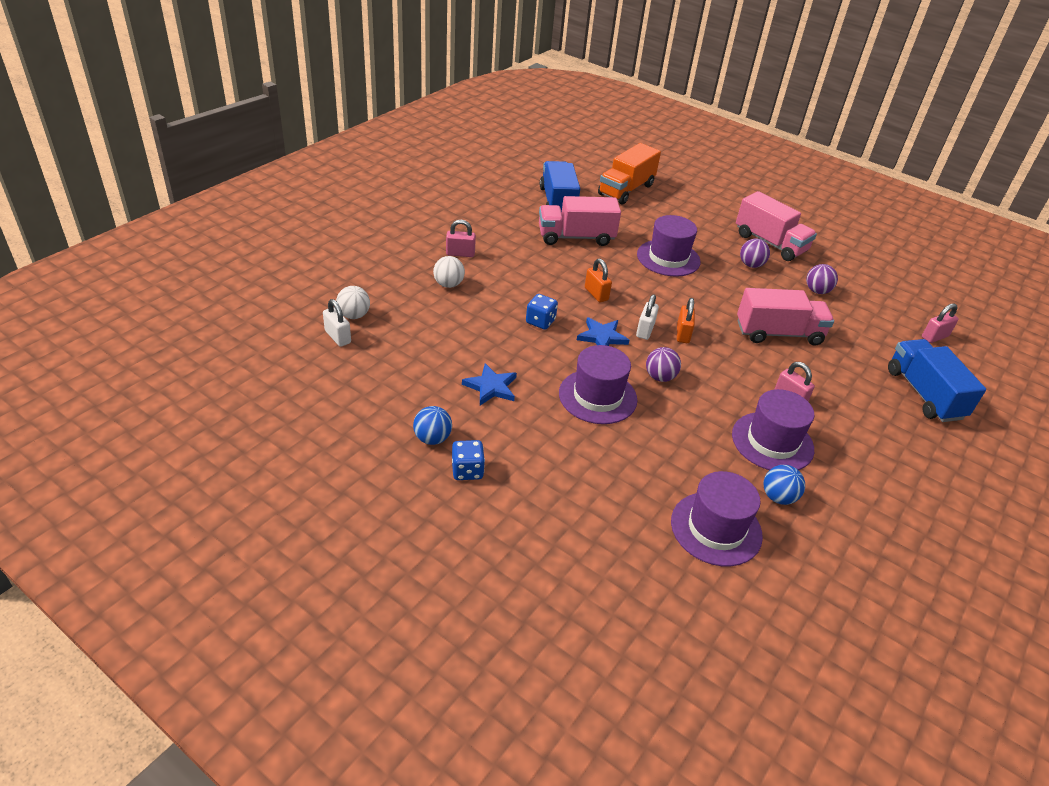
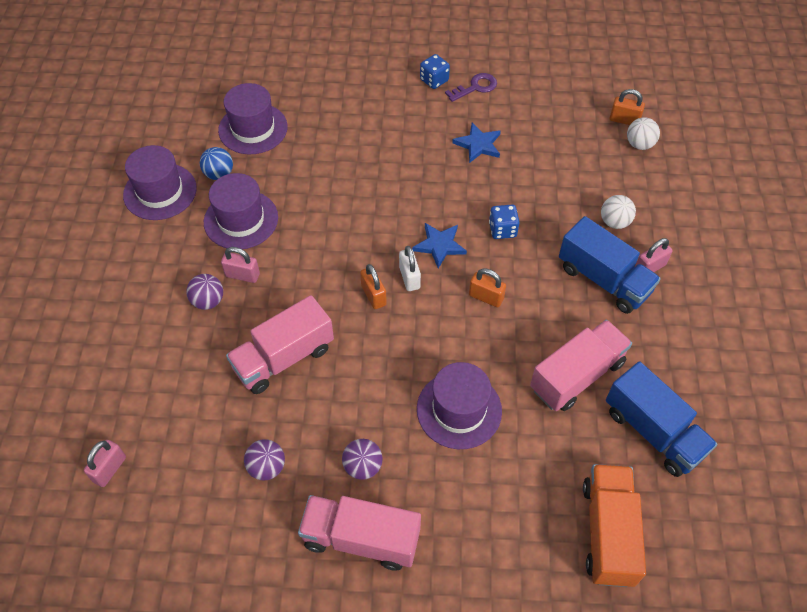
camera: 150 degrees right, 15 degrees up
white padlock [323,299,351,347] -> orange padlock [610,89,645,125]
blue ball [413,406,452,445] -> purple key [445,73,497,102]
purple hat [559,345,637,424] -> purple hat moved to [123,145,197,220]
purple ball [646,347,681,382] -> purple ball moved to [186,274,223,310]
blue truck [888,339,986,422] -> blue truck moved to [559,216,661,314]

